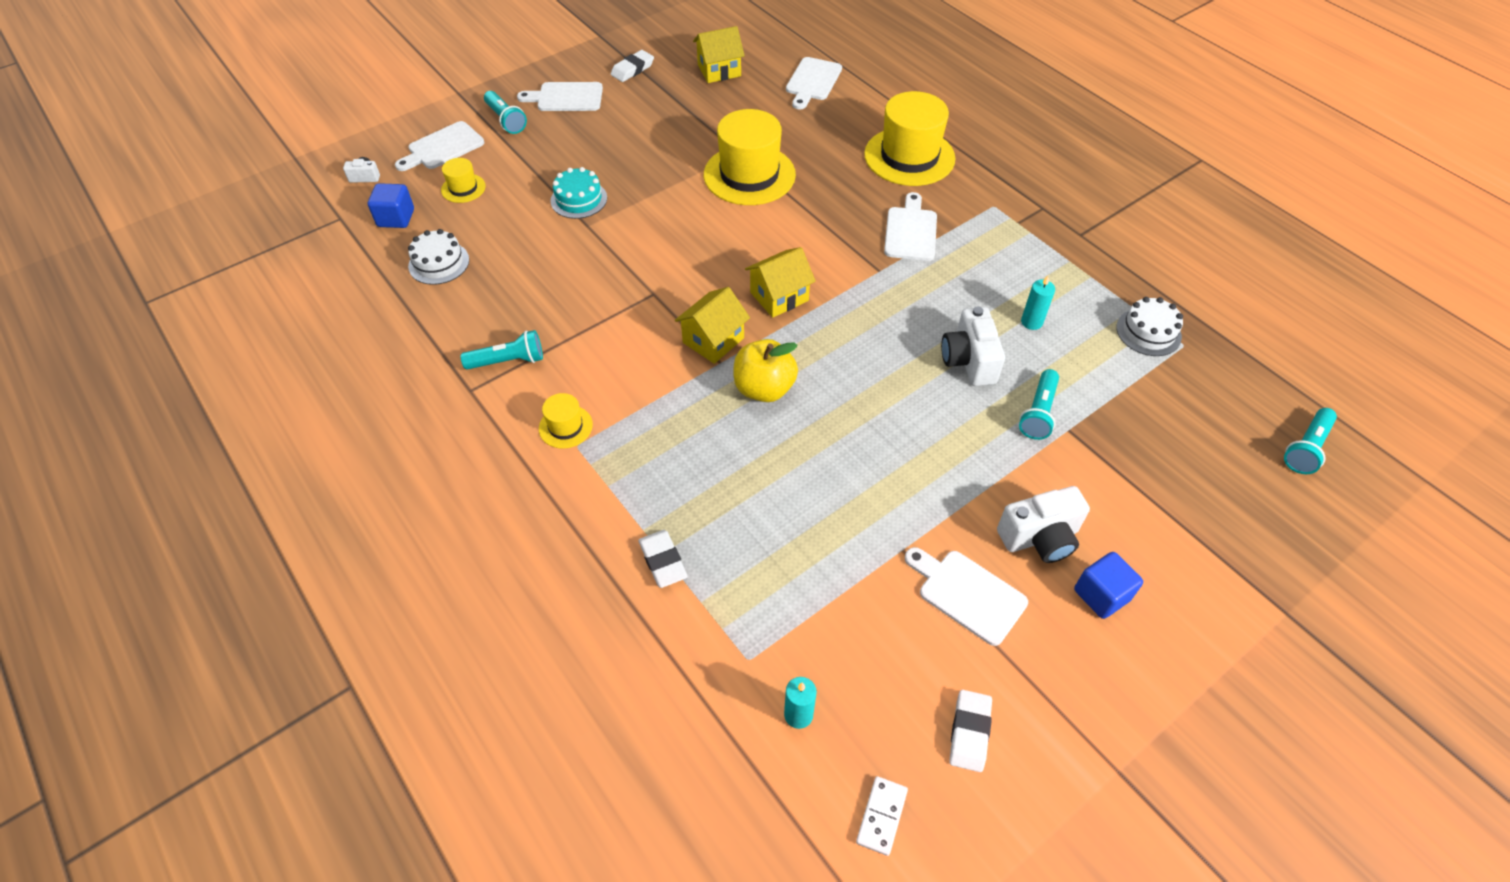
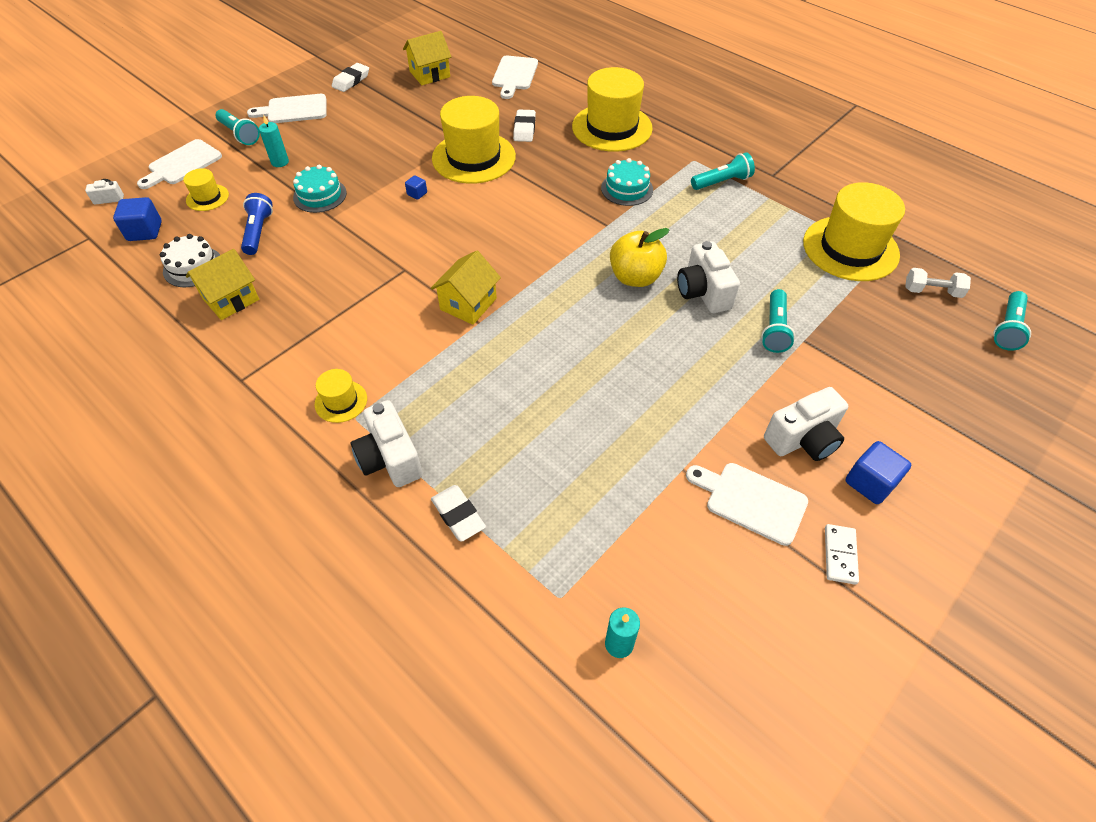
camera: 10 degrees left, 0 degrees up
turquoise flashlight [461,330,543,370] -> turquoise flashlight moved to [691,152,755,190]
yellow apple [733,339,798,402] -> yellow apple moved to [610,228,670,287]
yellow house [745,247,816,318] -> yellow house moved to [186,249,259,320]
white domino [856,776,908,856] -> white domino moved to [825,524,859,585]
white cutting board [884,192,937,261] -> turquoise cake [601,158,653,206]
white eraser [949,690,992,772] -> white eraser moved to [513,109,536,142]
turquoise candle [1021,276,1055,330] -> turquoise candle moved to [259,116,289,167]
white cake [1116,297,1183,356] -> yellow hat [803,182,905,281]
none -> blue flashlight [241,193,273,255]
none -> white camera [351,400,423,487]
none -> blue cube [405,175,427,200]
none -> white dumbbell [905,268,971,298]

